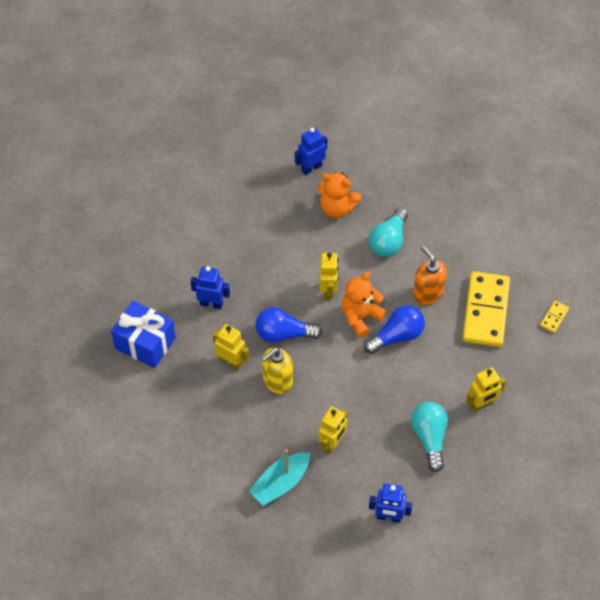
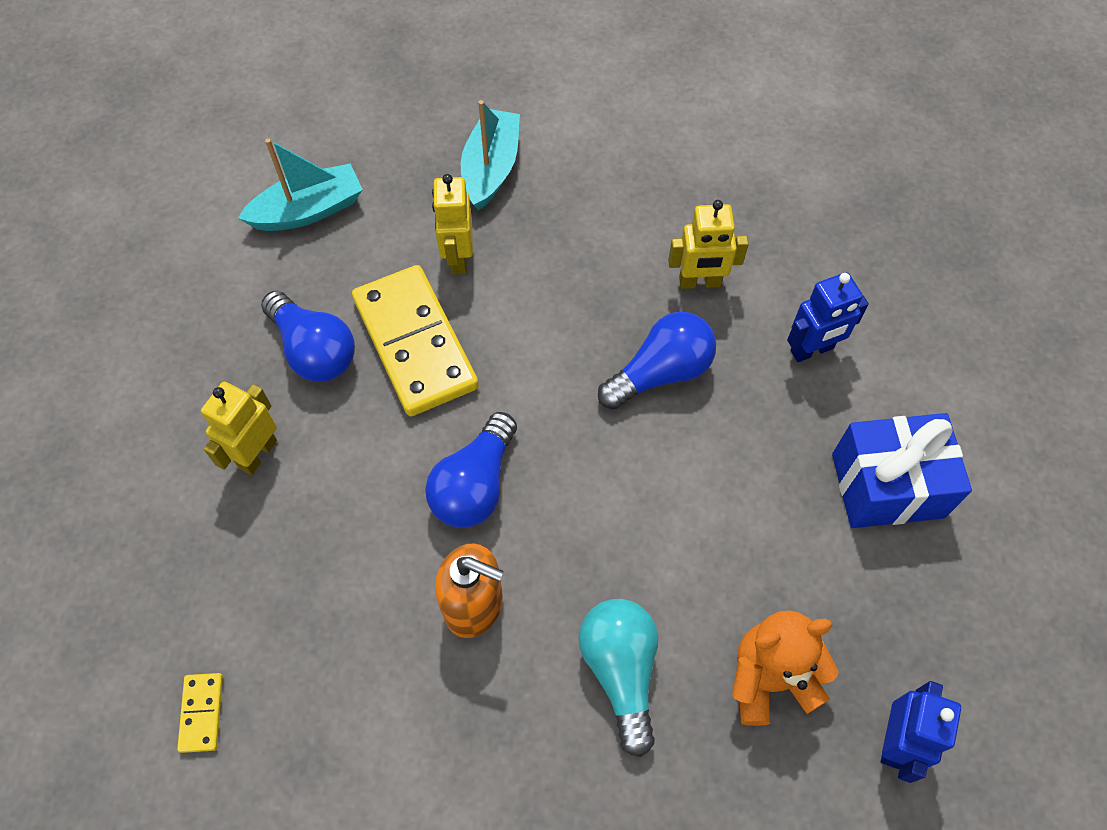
camera: 145 degrees right, 5 degrees up
blue gift [111,301,176,368] -> blue gift moved to [832,413,972,528]
yellow soap dispenser [262,347,293,394] -> none
yellow robot [320,252,338,300] -> none
orange teddy bear [341,272,387,338] -> none
blue robot [369,483,413,523] -> turquoise boat [238,138,363,231]
turquoise light bulb [411,402,448,472] -> blue light bulb [261,291,355,381]
yellow domino [463,271,510,347] -> yellow domino moved to [352,265,479,416]

